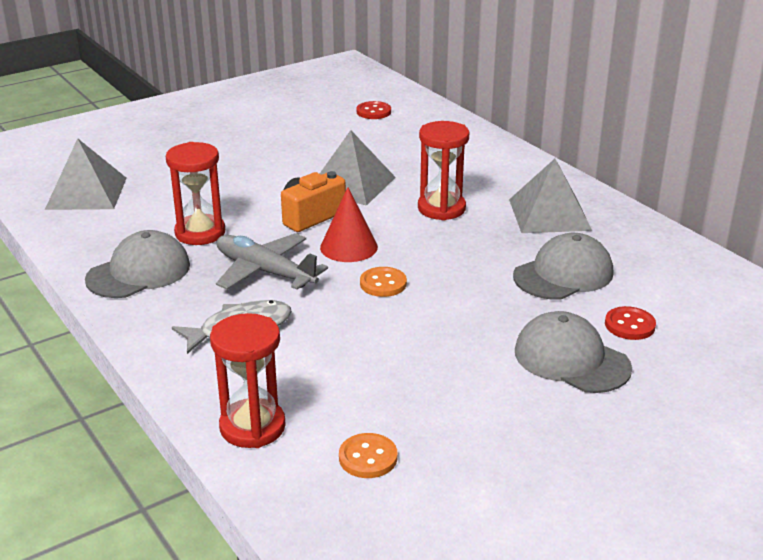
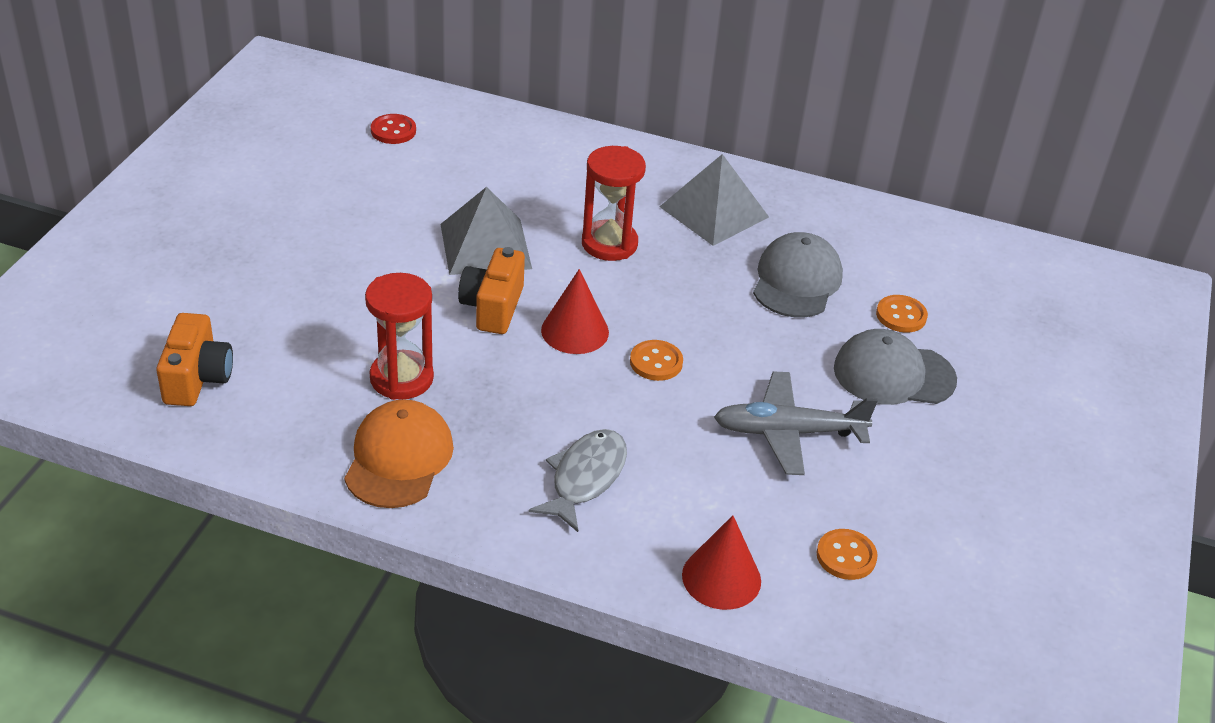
camera: 40 degrees left, 10 degrees up
grey pyramid [45,138,127,210] -> orange camera [156,313,233,406]
grey cap [85,230,190,298] -> orange cap [344,399,454,508]
red hourglass [210,313,286,448] -> red cone [682,515,761,610]
grey plane [216,233,328,290] -> grey plane moved to [714,372,878,475]
red button [605,306,656,340] -> orange button [876,295,928,333]

